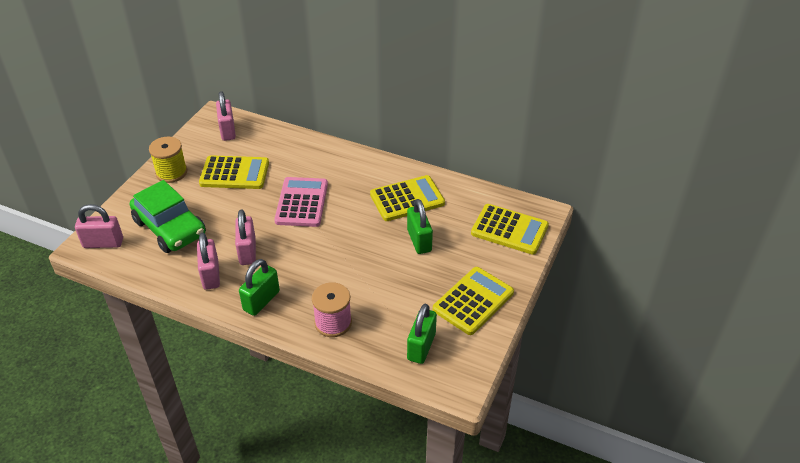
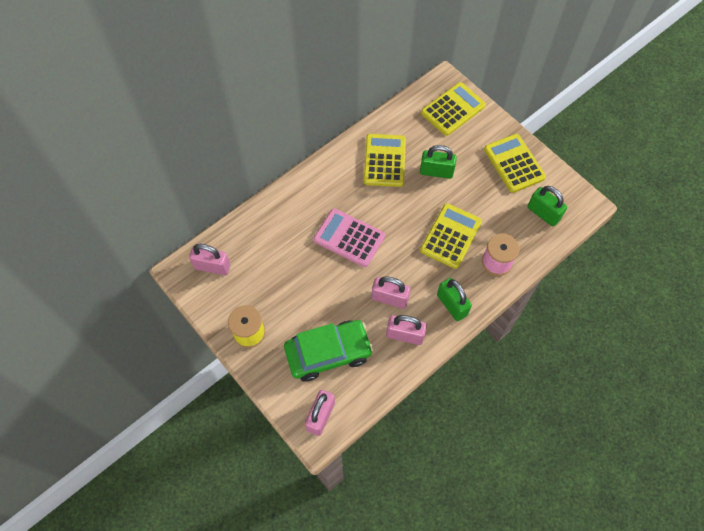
camera: 65 degrees left, 20 degrees up
yellow calculator [199,155,269,189] -> yellow calculator moved to [420,204,482,269]

